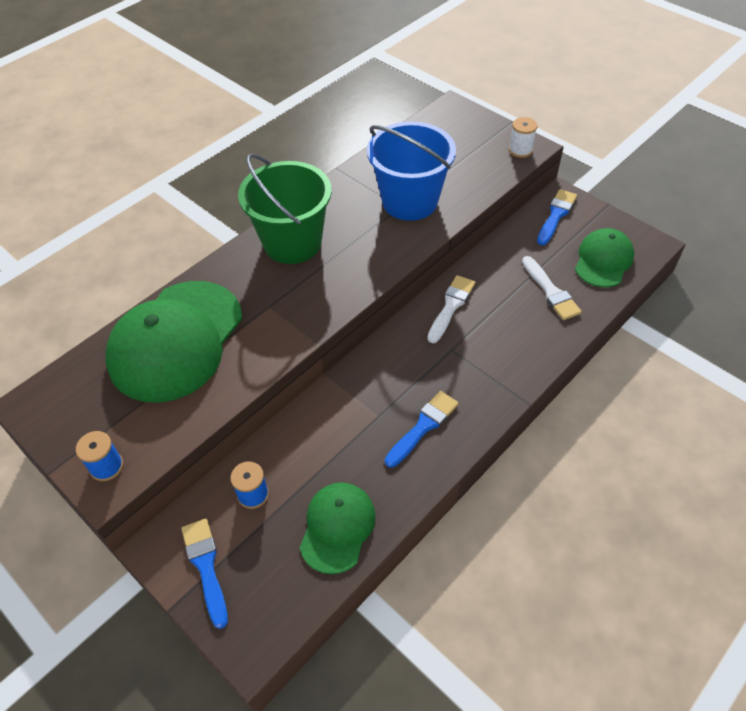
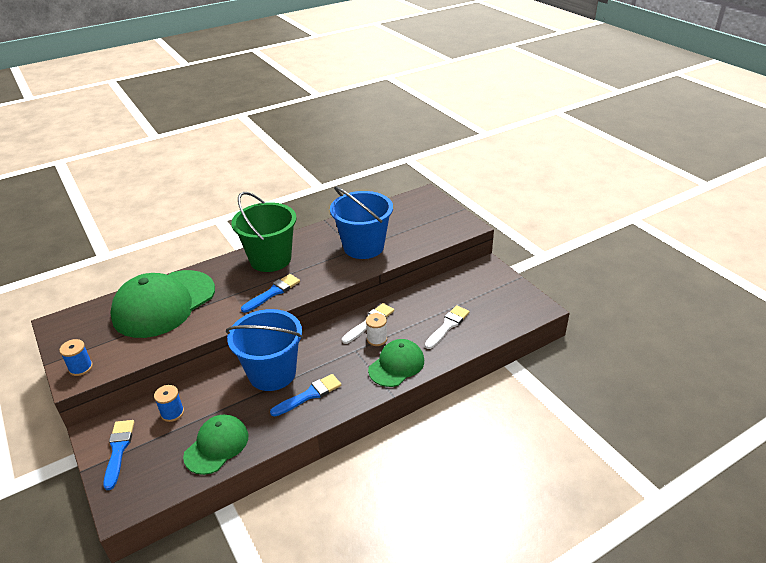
camera: 15 degrees right, 15 degrees down
white spool [509,117,538,158] -> white spool moved to [366,313,387,346]
white brush [522,256,582,320] -> white brush turned 135 degrees counterclockwise [425,305,470,349]
blue brush [537,189,577,245] -> blue brush moved to [241,274,300,313]
green cap [575,228,634,287] -> green cap moved to [368,339,424,387]
none -> blue bucket [226,309,303,391]

